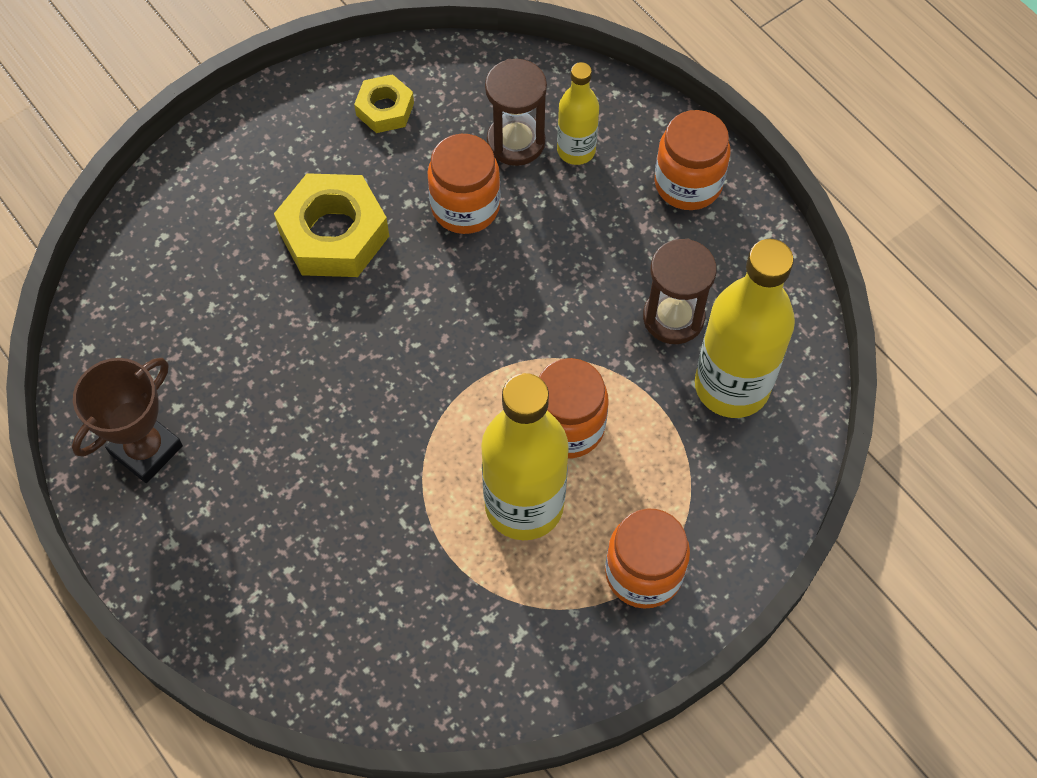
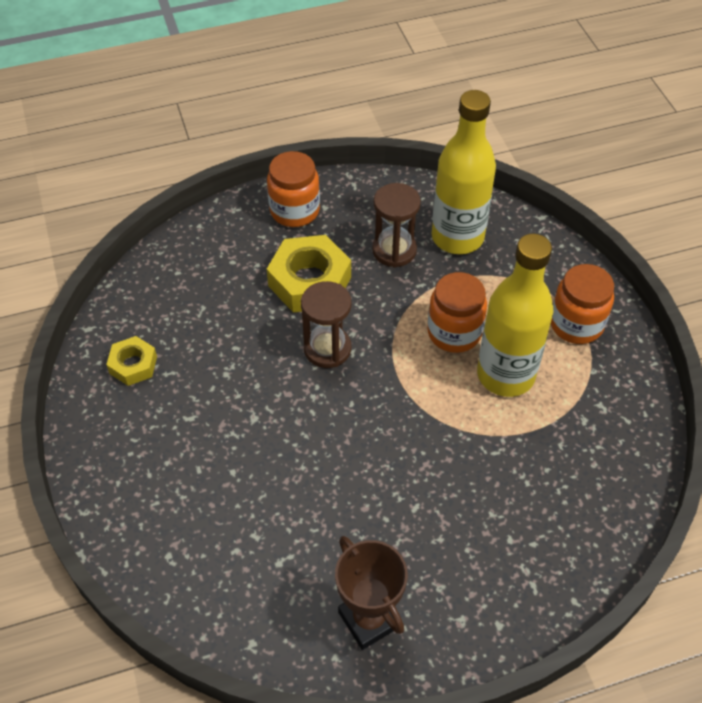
camera: 70 degrees left, 10 degrees down
yellow nut [274,173,389,277] -> yellow nut moved to [267,235,351,312]
orange jar [428,134,501,234] -> none
brown hourglass [485,59,547,166] -> brown hourglass moved to [301,281,351,368]
yellow bottle [557,62,599,165] -> none

